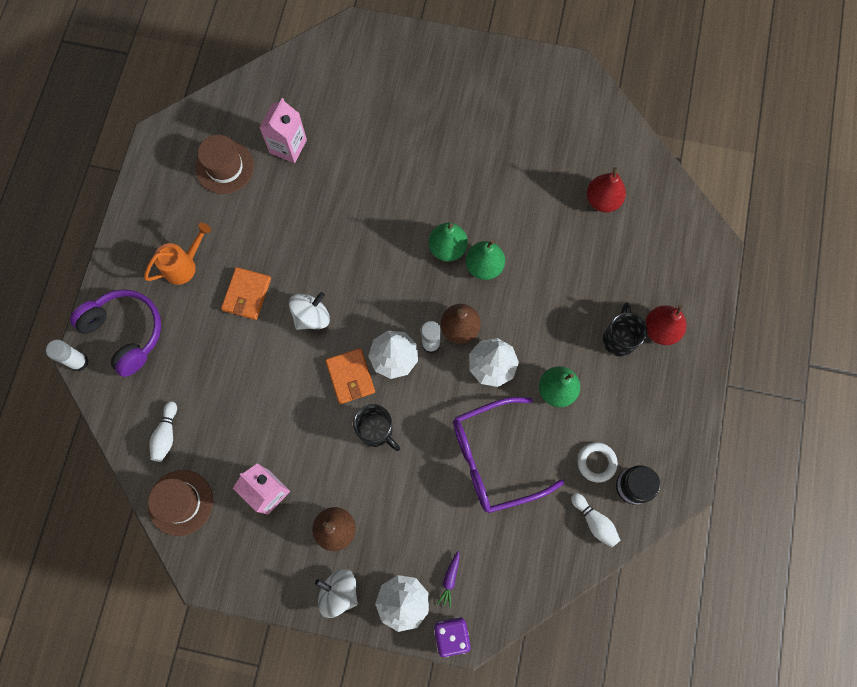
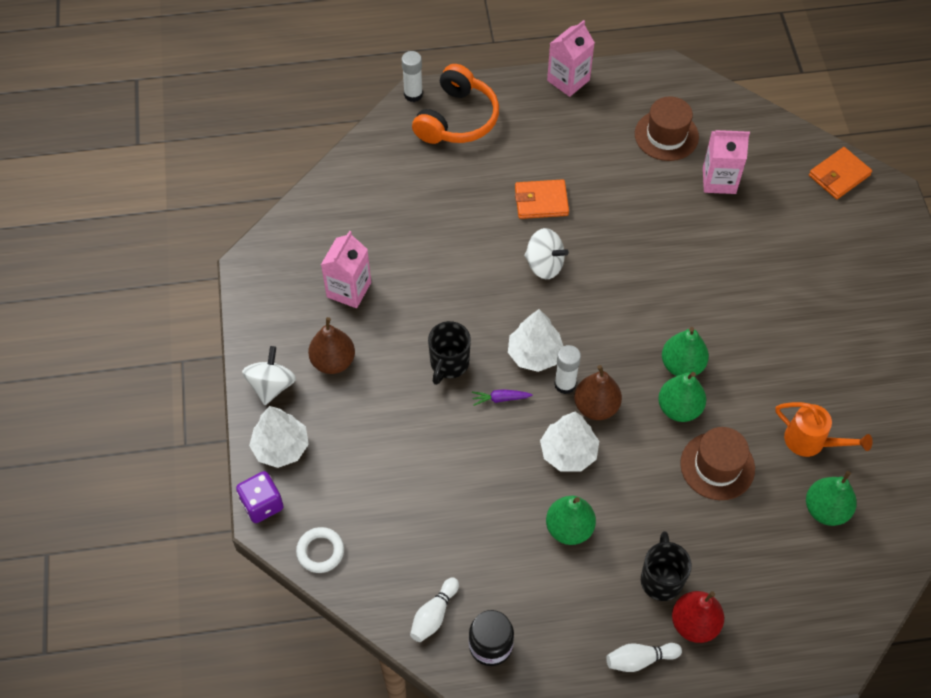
camera: 70 degrees right, 15 degrees down
purple headphones [70,289,161,377] -> orange headphones [412,64,499,144]
orange watering can [144,223,211,285] -> orange watering can moved to [775,402,873,457]
brown hat [148,470,213,536] -> brown hat moved to [680,427,755,500]
white bowling pin [149,401,177,462] -> white bowling pin moved to [606,643,682,672]
orange wallet [325,348,375,404] -> orange wallet moved to [809,147,872,199]
purple carrot [437,551,460,608] -> purple carrot moved to [472,389,533,406]
purple glasses [453,397,564,513] -> none
white ring [578,442,618,483] -> white ring moved to [296,527,344,573]
red pear [587,167,626,212] -> green pear [806,471,857,526]
black mug [603,303,647,357] -> black mug turned 75 degrees counterclockwise [641,531,692,601]
none -> pink carton [547,20,595,97]

